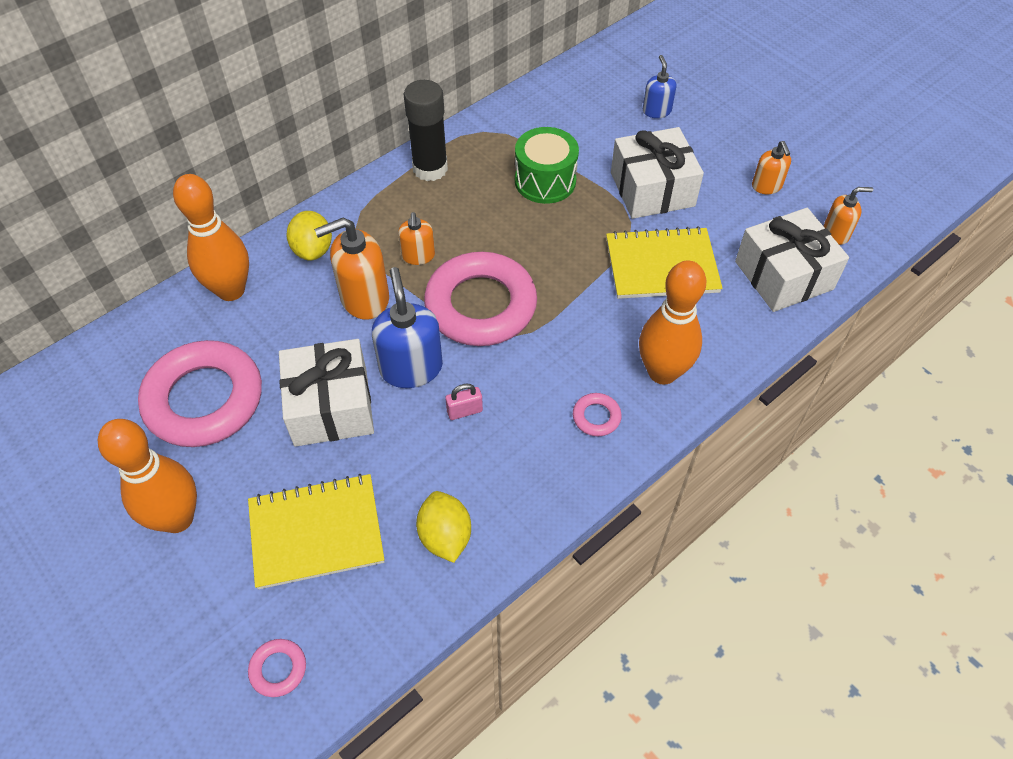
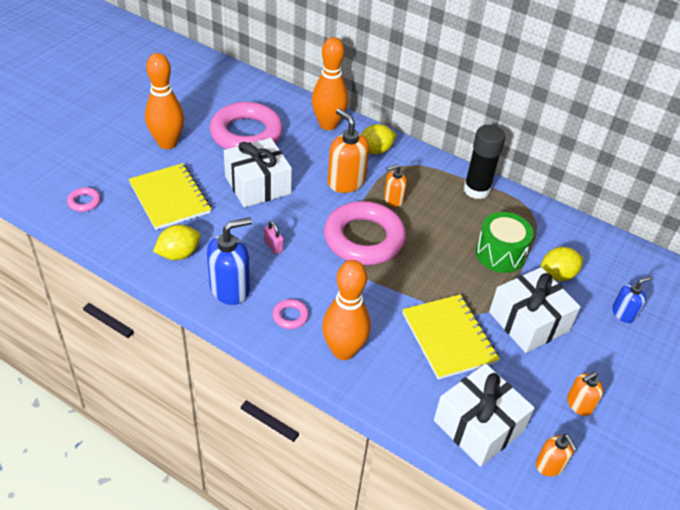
camera: 70 degrees right, 10 degrees down
blue soap dispenser [372,267,443,388] -> blue soap dispenser moved to [207,217,252,305]
none -> yellow lemon [540,247,584,281]

